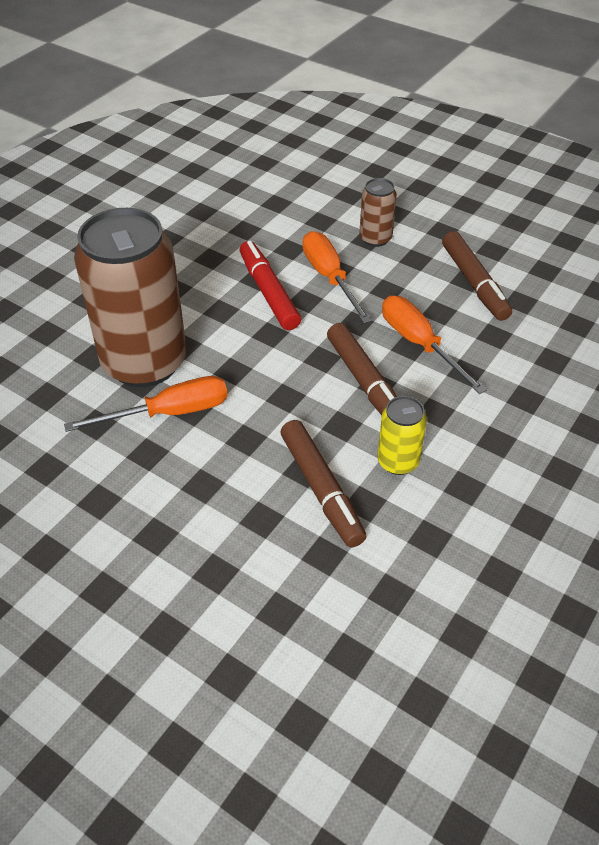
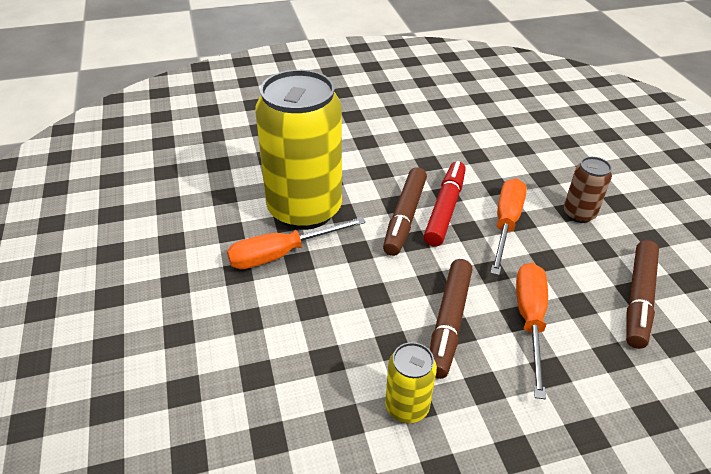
camera: 40 degrees right, 5 degrees down
orange screwdriver [64,376,228,432] -> orange screwdriver turned 135 degrees clockwise [227,217,366,269]
brown can [74,208,186,387] -> yellow can [255,70,342,230]
brown marker [280,420,366,547] -> brown marker moved to [383,167,427,256]

